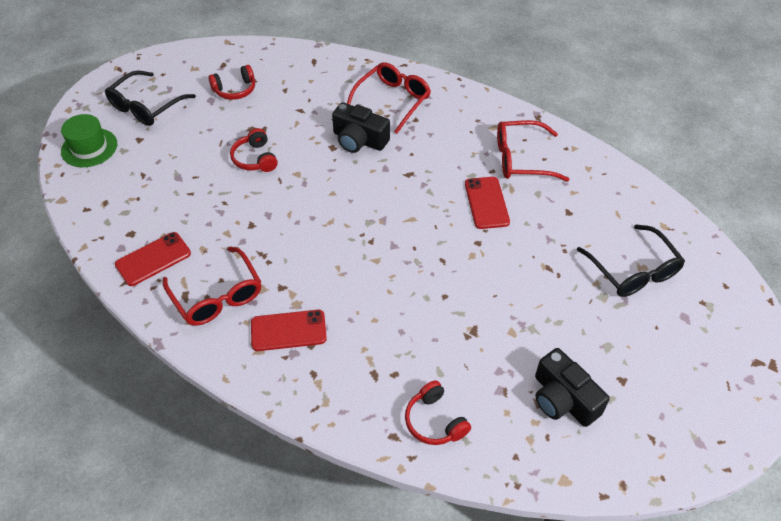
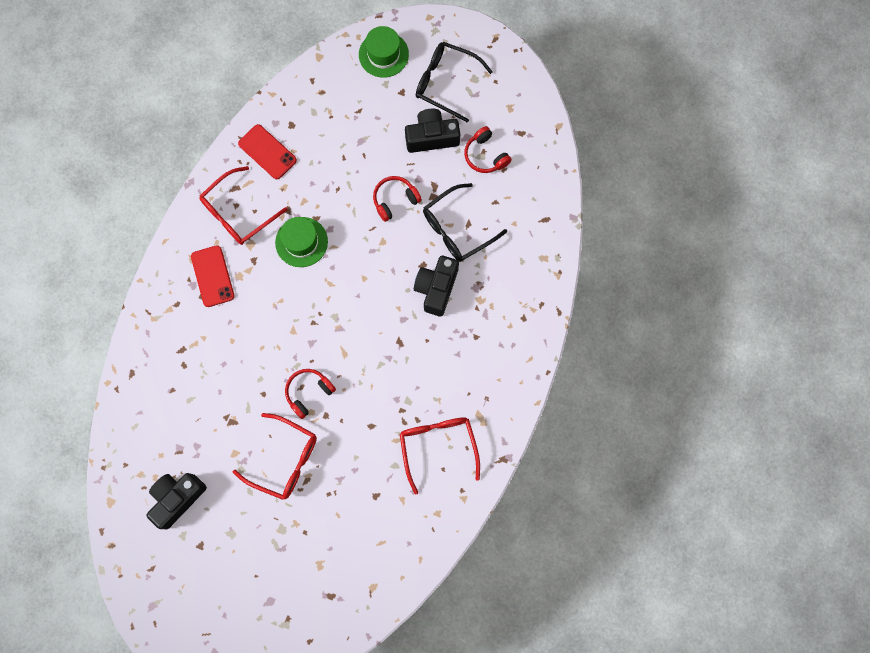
camera: 80 degrees right, 25 degrees up
red glasses [347,62,431,134] -> red glasses moved to [233,413,317,500]
red headphones [405,380,471,445] -> red headphones moved to [285,369,336,419]
red phone [465,177,510,229] -> none
black glasses [577,224,685,297] -> black glasses moved to [423,183,507,262]
none -> green hat [275,217,328,267]
none -> black camera [405,109,460,153]

